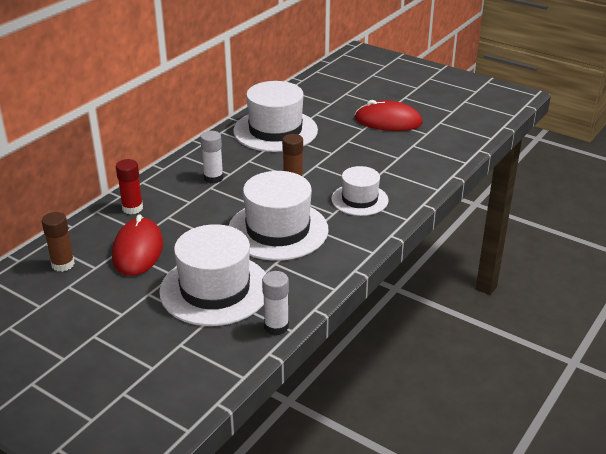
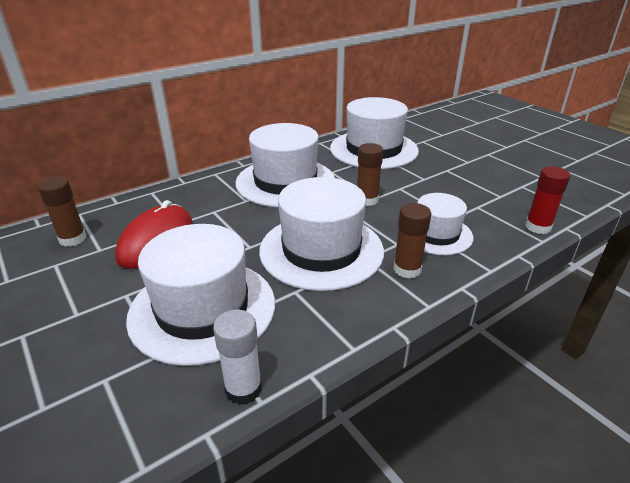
camera: 20 degrees right, 0 degrees up
red glue stick [116,159,143,214] -> red glue stick moved to [525,166,570,234]
white glue stick [200,131,224,183] -> white hat [235,123,335,207]
red mouse [355,100,423,131] -> none
none -> brown glue stick [393,203,431,279]

